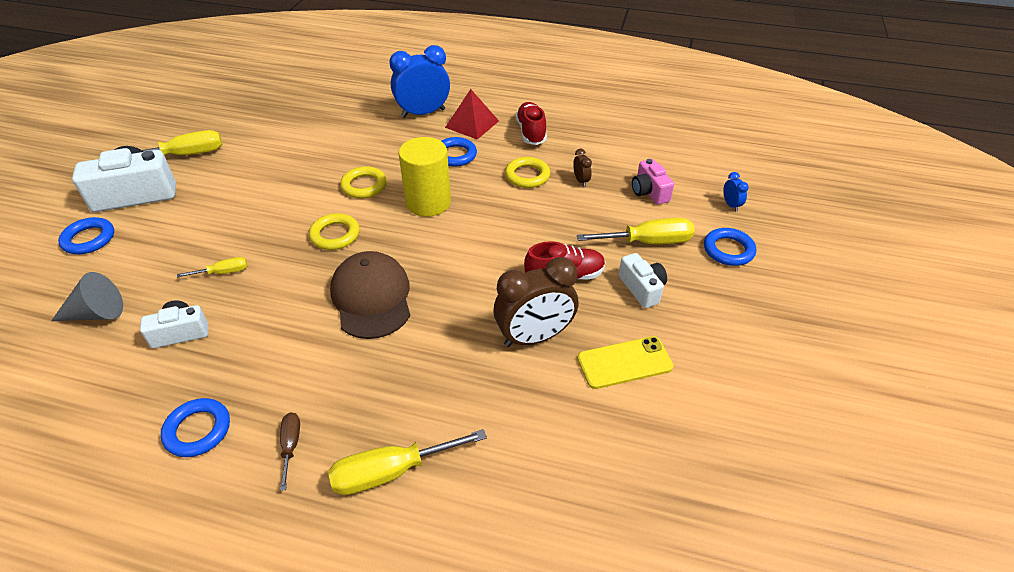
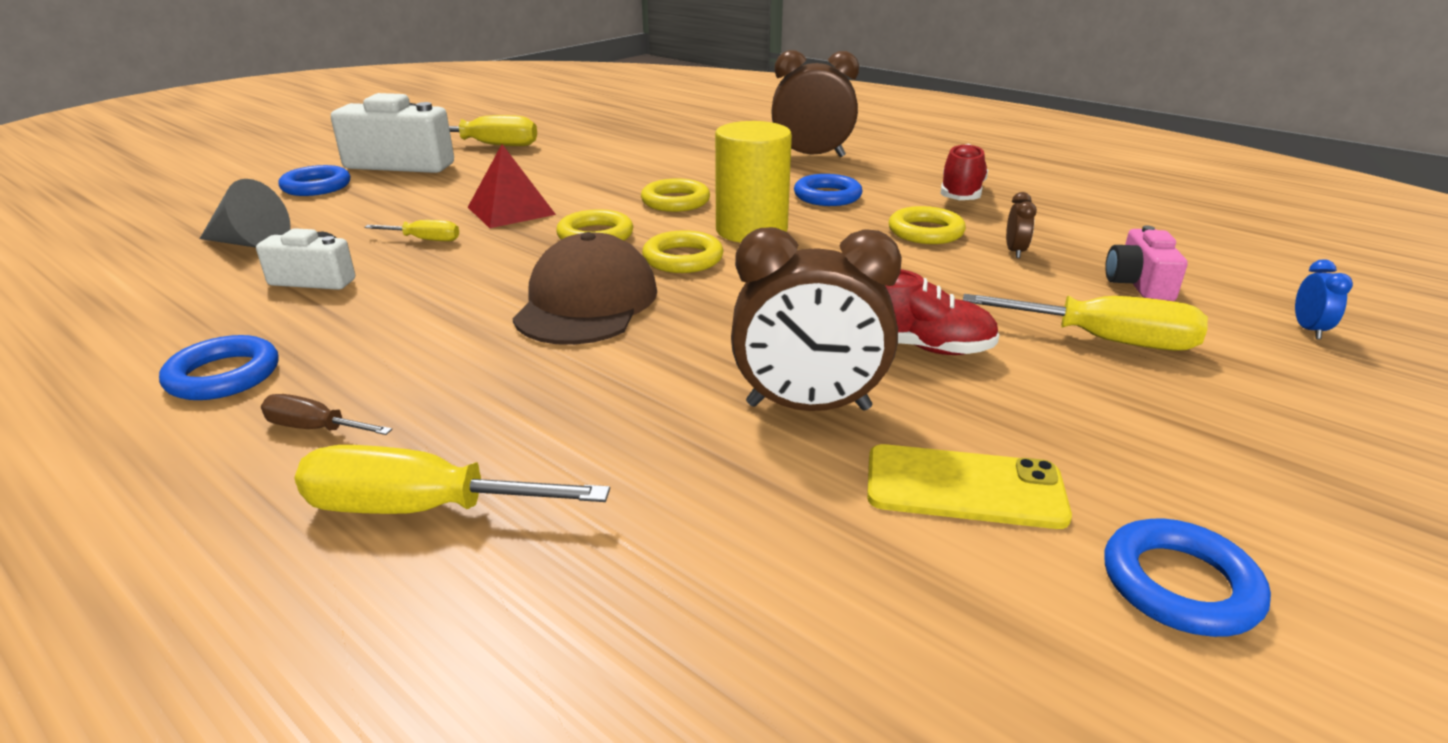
camera: 25 degrees right, 15 degrees down
brown screwdriver [280,412,300,491] -> brown screwdriver turned 90 degrees counterclockwise [261,394,392,435]
blue clock [389,45,450,118] -> brown clock [771,50,859,157]
red pyramid [445,89,499,140] -> red pyramid moved to [468,144,556,228]
white camera [618,253,667,308] -> none
blue ring [704,228,756,266] -> blue ring moved to [1105,519,1271,637]
none -> yellow ring [642,230,723,273]

